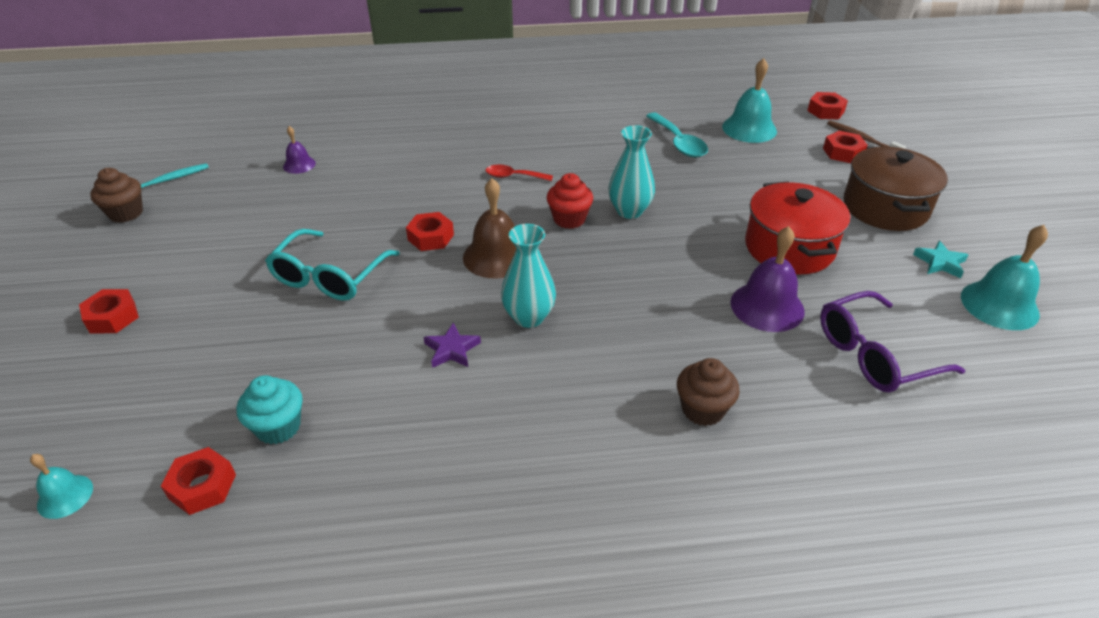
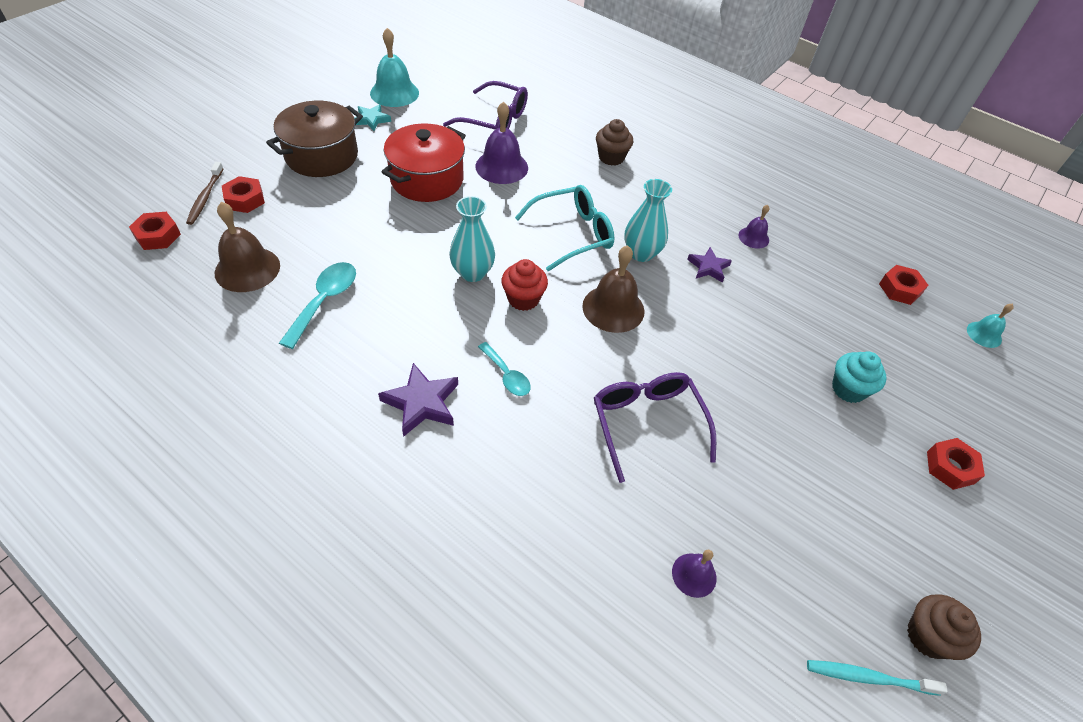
camera: 140 degrees left, 10 degrees up
turquoise cupcake [237,375,303,444] -> turquoise cupcake moved to [832,351,887,403]
turquoise glasses [265,229,400,301] -> turquoise glasses moved to [515,185,614,271]
red nut [406,212,454,251] -> none
red spoon [486,165,553,181] -> turquoise spoon [478,342,531,396]
turquoise bell [722,58,777,143] -> brown bell [214,202,280,292]
none -> purple star [378,363,458,437]
none -> purple glasses [594,372,716,483]
none -> purple bell [738,205,769,249]

